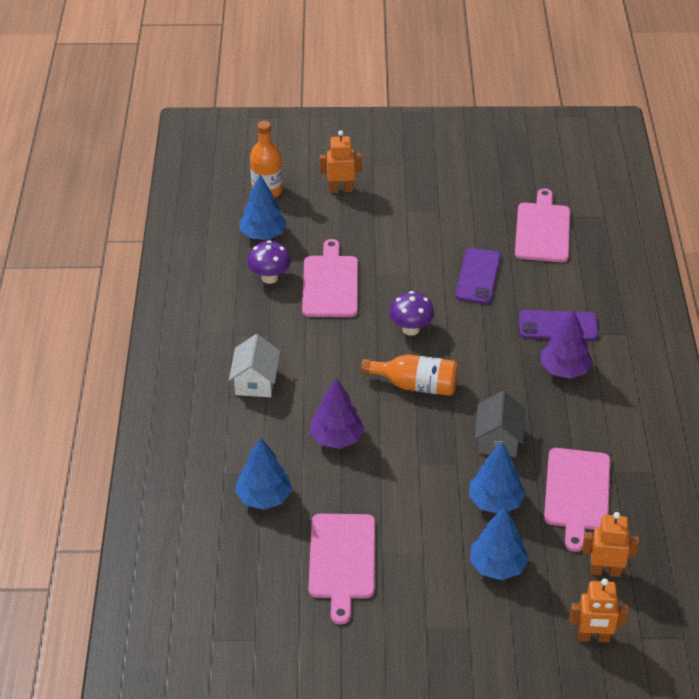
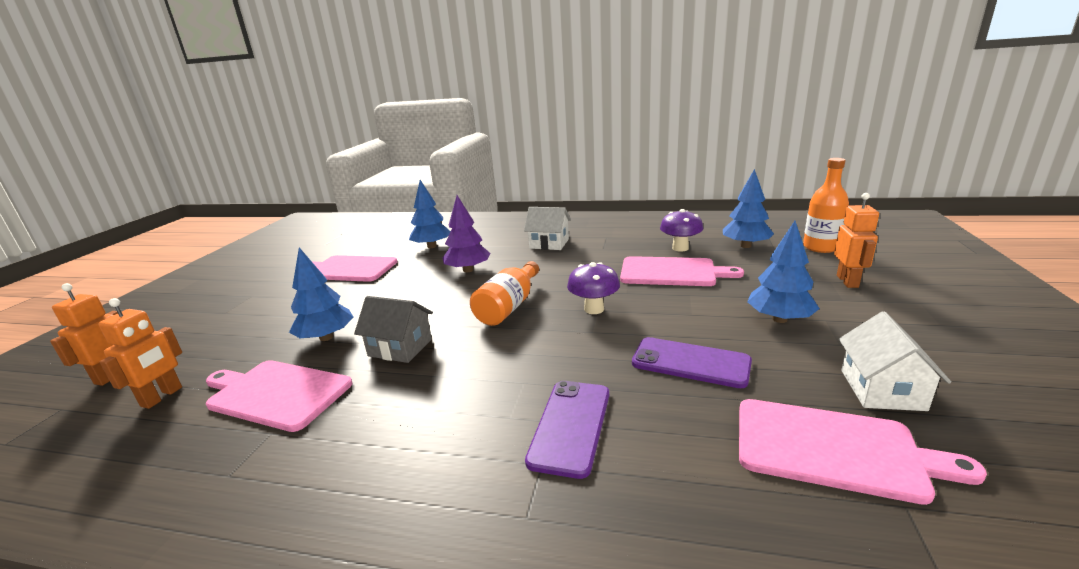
camera: 105 degrees right, 20 degrees down
blue tree [470,506,529,580] -> blue tree moved to [747,221,820,323]
purple tree [541,309,593,379] -> none
none -> white house [839,311,951,411]

